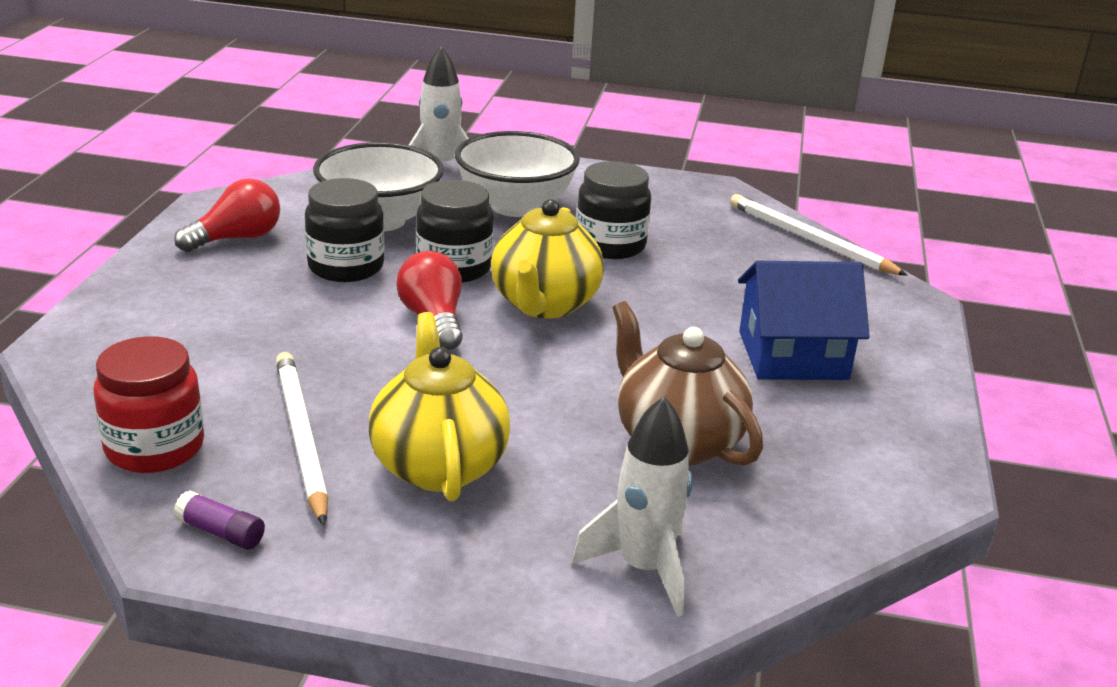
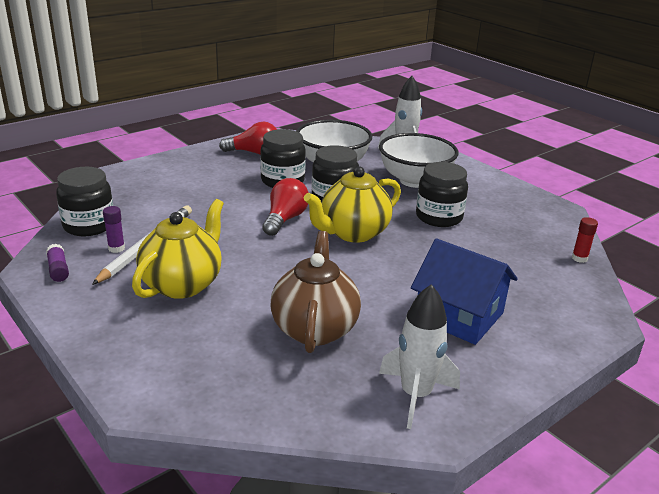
camera: 40 degrees right, 0 degrees up
red jar [94,336,204,473] -> black jar [56,167,113,236]
white rocket [572,396,693,617] -> white rocket moved to [379,284,460,429]
white pencil [730,194,908,276] -> red glue stick [572,217,598,263]
none -> purple glue stick [103,206,125,253]

